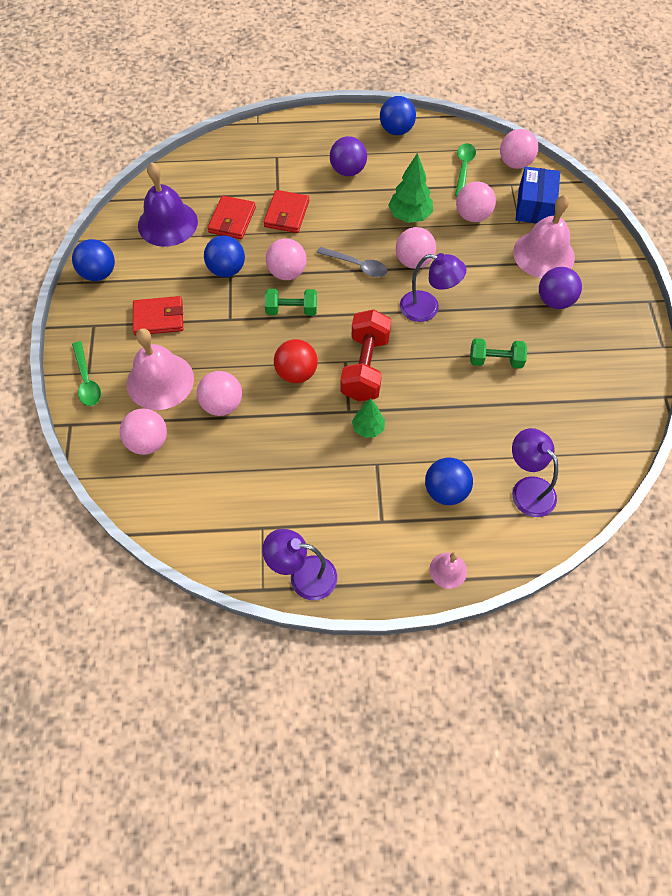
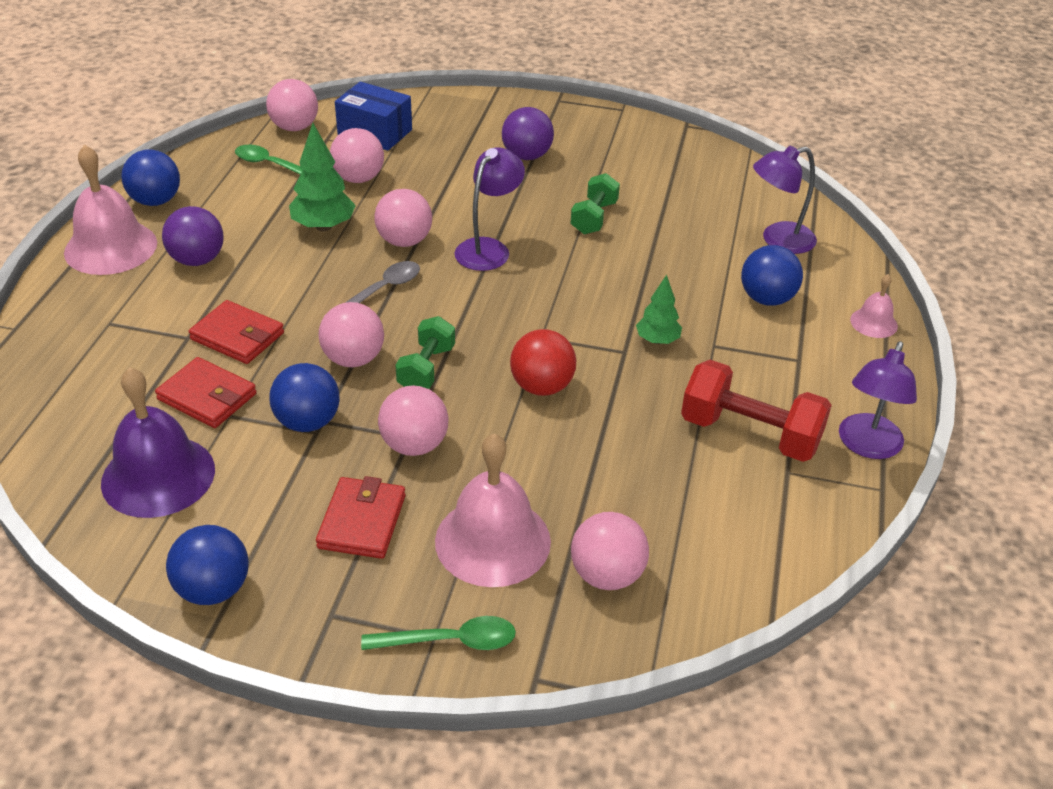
camera: 75 degrees left, 20 degrees down
pink ball [197,371,242,416] -> pink ball moved to [378,385,448,456]
red dumbbell [340,309,392,401] -> red dumbbell moved to [681,360,832,462]
pink bell [513,195,575,278] -> pink bell moved to [64,144,157,275]

